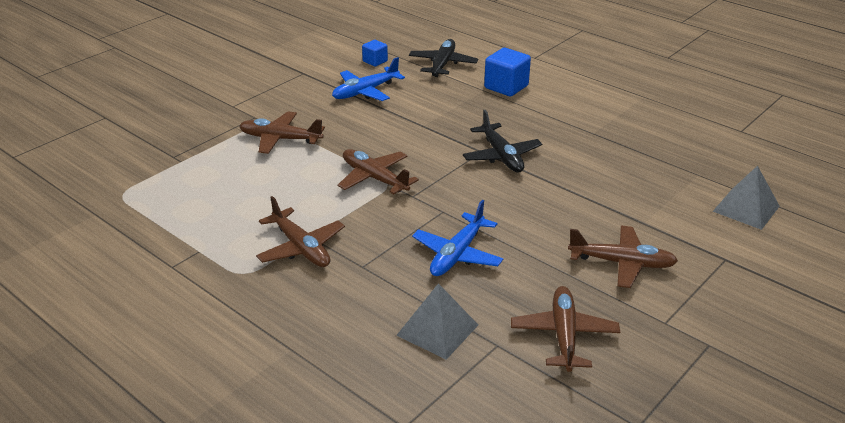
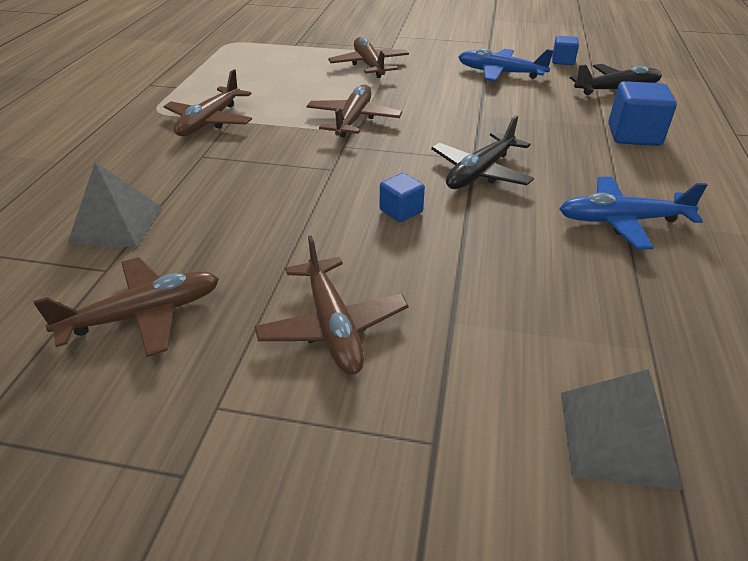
camera: 60 degrees right, 5 degrees up
blue plane [412,200,503,276] -> blue plane moved to [559,177,707,249]
none -> blue cube [380,173,425,222]

